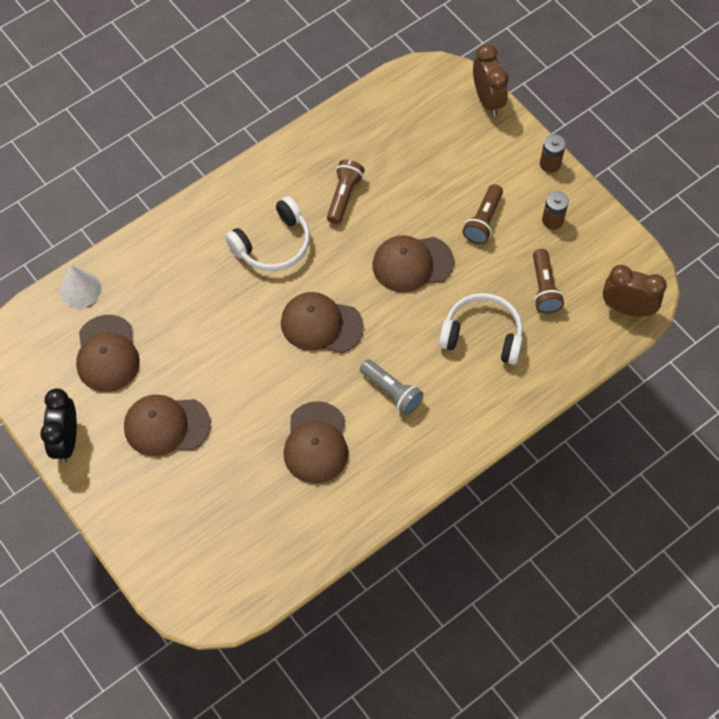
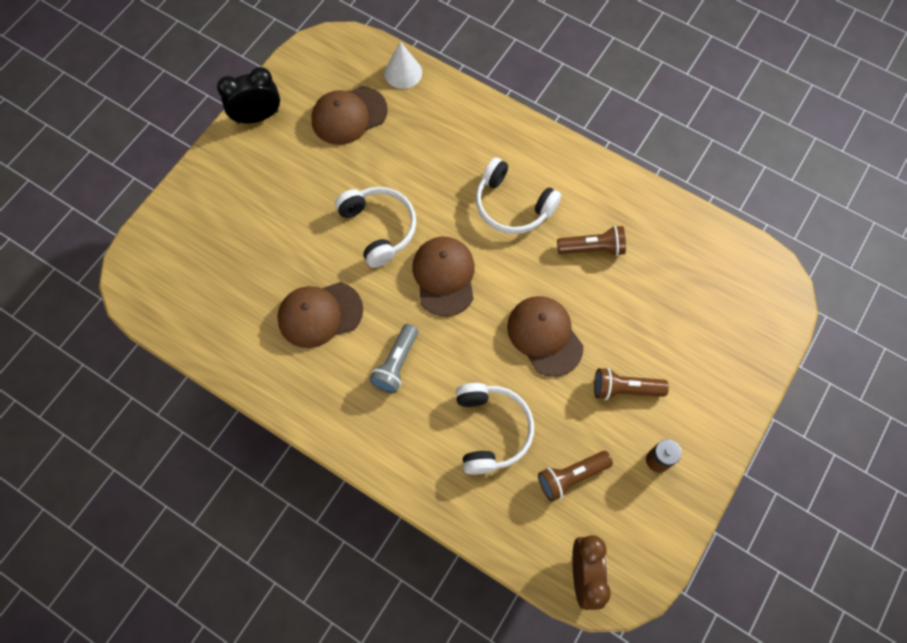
camera: 70 degrees right, 5 degrees up
brown cap [124,395,211,456] -> none
brown clock [473,44,509,116] -> none
brown battery [540,134,566,173] -> none
none -> white headphones [335,187,416,268]

